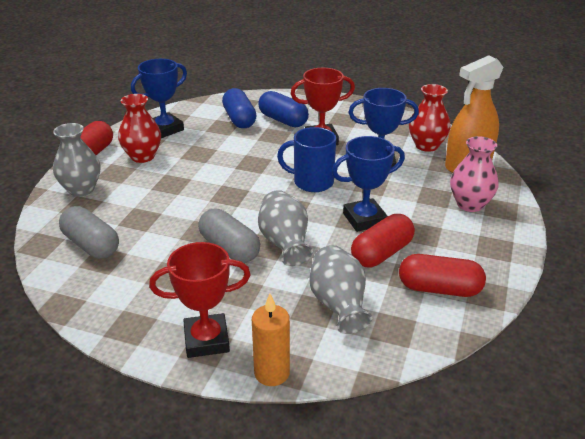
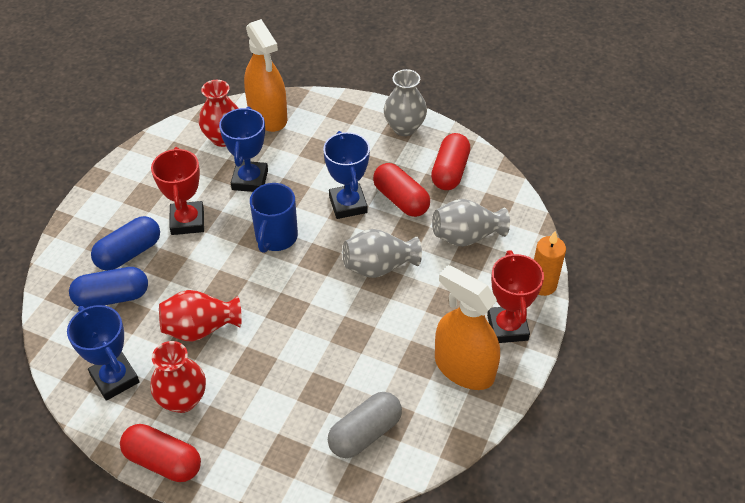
camera: 85 degrees left, 15 degrees up
grey vase [53,123,100,197] -> grey vase moved to [384,69,427,136]
grey capsule [198,209,260,263] -> none
pink vase [450,136,499,212] -> none
none -> red vase [159,290,242,342]
none -> orange spray bottle [435,265,500,390]

